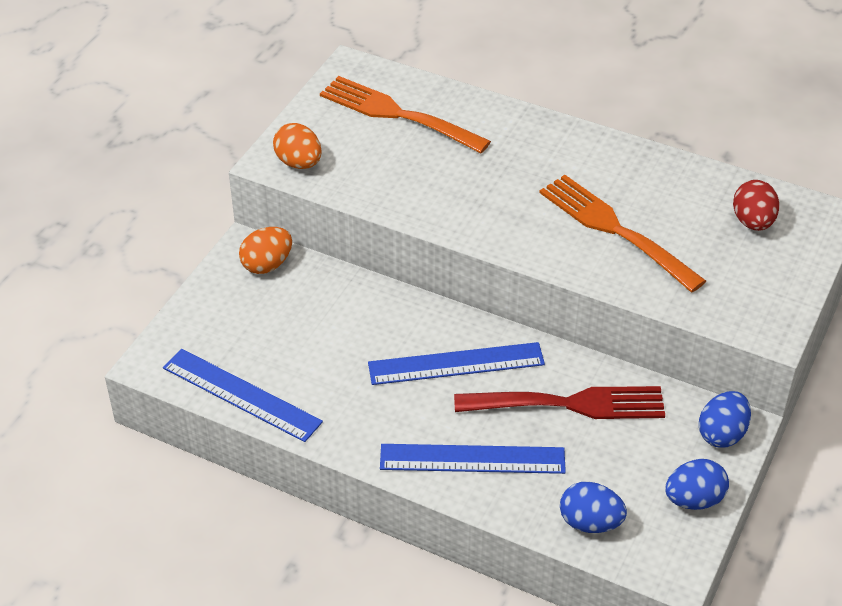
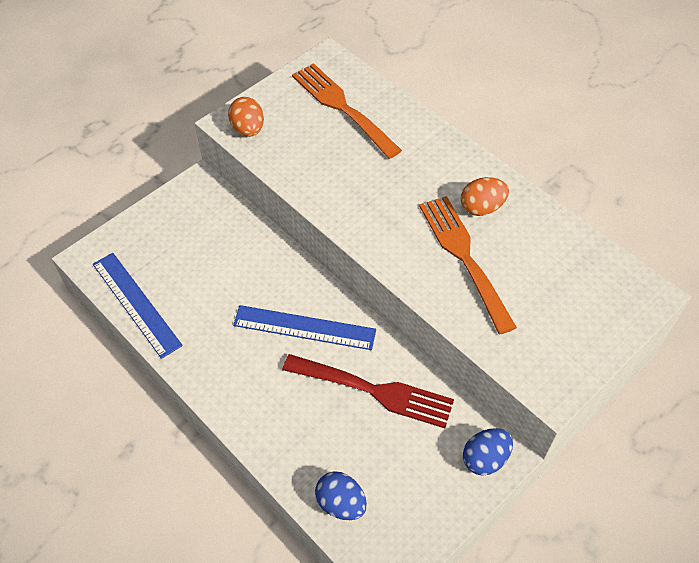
camera: 20 degrees right, 10 degrees up
orange egg [239,227,292,274] -> orange egg moved to [461,177,509,216]
blue ruler [380,444,566,474] -> none
blue egg [665,459,729,510] -> none
red egg [733,180,779,231] -> none

